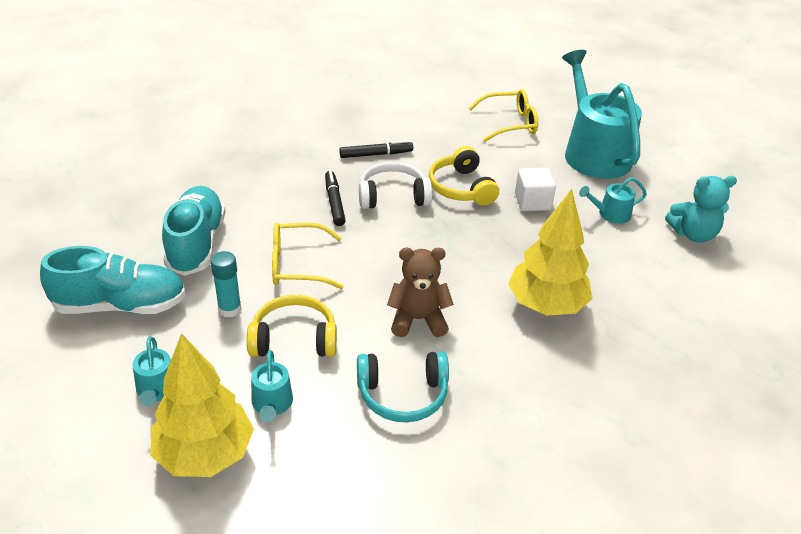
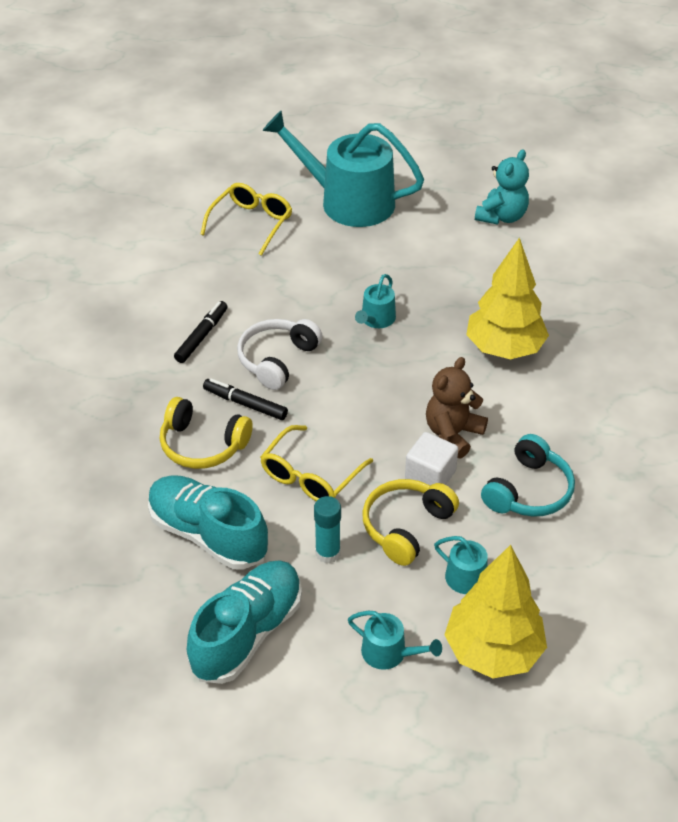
camera: 50 degrees left, 5 degrees up
yellow headphones [429,146,499,206] -> yellow headphones moved to [160,397,253,469]
white cube [515,168,556,211] -> white cube moved to [405,432,458,486]
turquoise watering can [579,177,647,224] -> turquoise watering can moved to [355,274,396,328]

